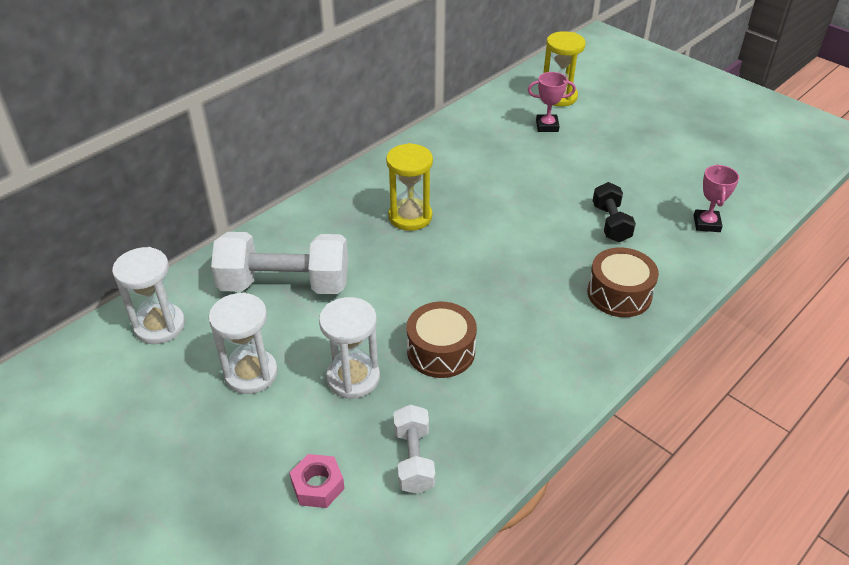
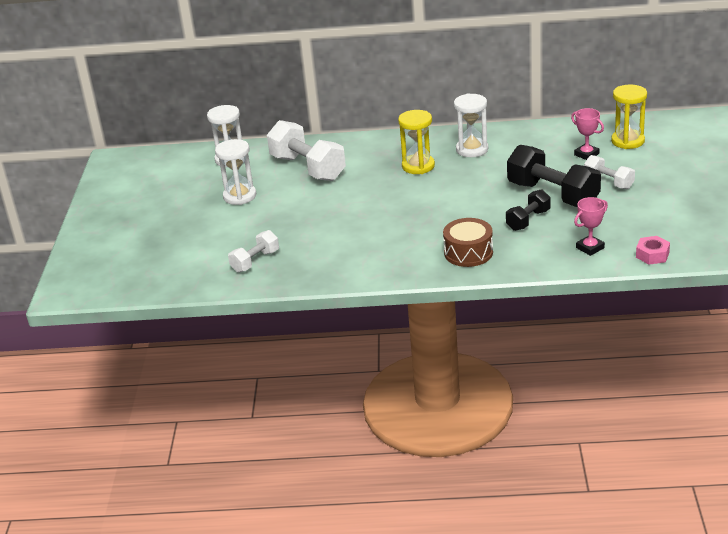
camera: 50 degrees right, 10 degrees down
pink nut [289,454,345,508] -> pink nut moved to [636,236,670,265]
white hourglass [319,297,380,399] -> white hourglass moved to [454,93,488,157]
brown drum [407,302,477,378] -> none
none -> black dumbbell [507,145,601,207]
none -> white dumbbell [584,155,635,189]

